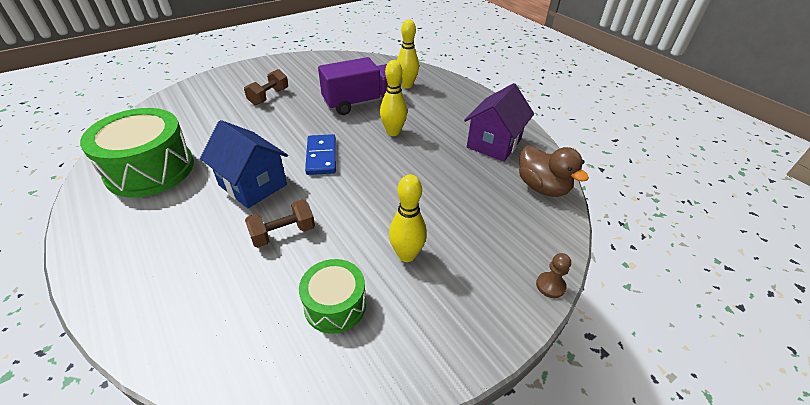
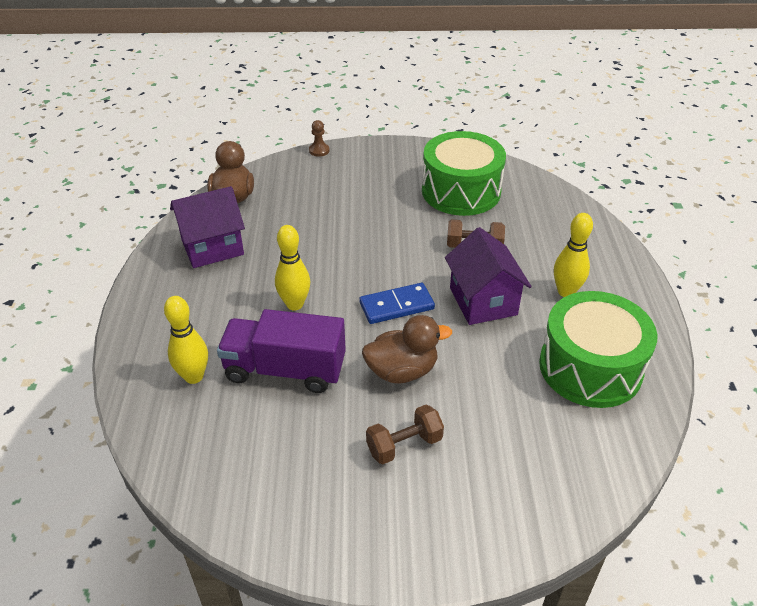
camera: 145 degrees left, 0 degrees up
blue house [200,120,288,208] -> purple house [445,227,532,325]
green drum [299,259,366,334] -> green drum [422,131,506,216], size x1.76
blue domino [305,134,336,175] -> blue domino turned 45 degrees clockwise [359,283,435,324]
yellow bowling pin [389,174,427,262] -> yellow bowling pin moved to [554,213,593,297]
none -> brown duck [362,315,452,384]

